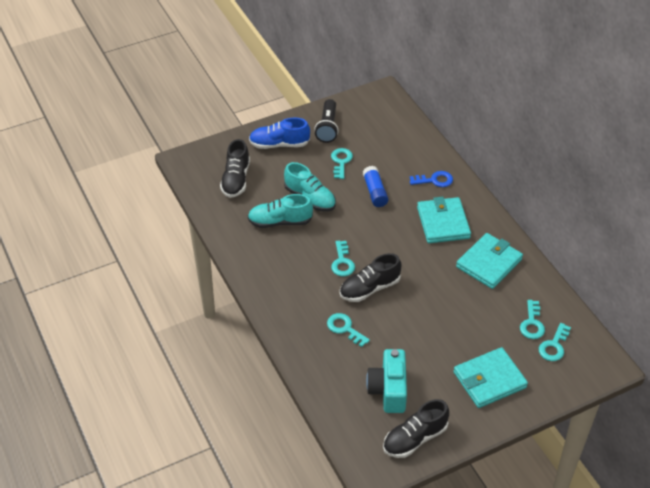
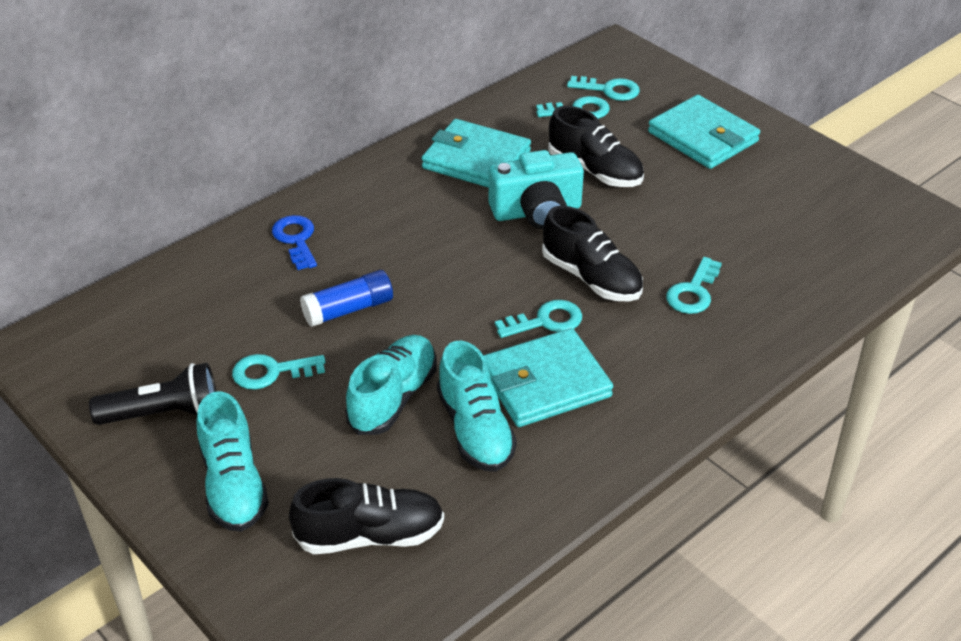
camera: 105 degrees left, 5 degrees down
blue shoe [249,118,310,149] -> turquoise shoe [196,391,269,532]
turquoise camera [366,349,407,413] -> turquoise camera moved to [489,150,584,229]
black shoe [383,399,449,458] -> black shoe moved to [548,106,644,187]
turquoise wallet [417,197,471,243] -> turquoise wallet moved to [483,328,613,427]

